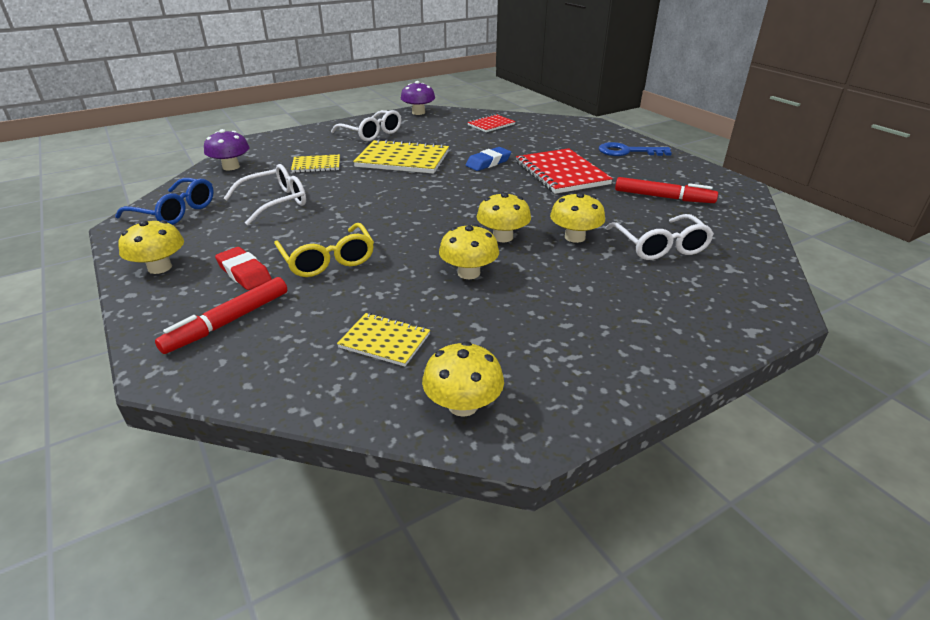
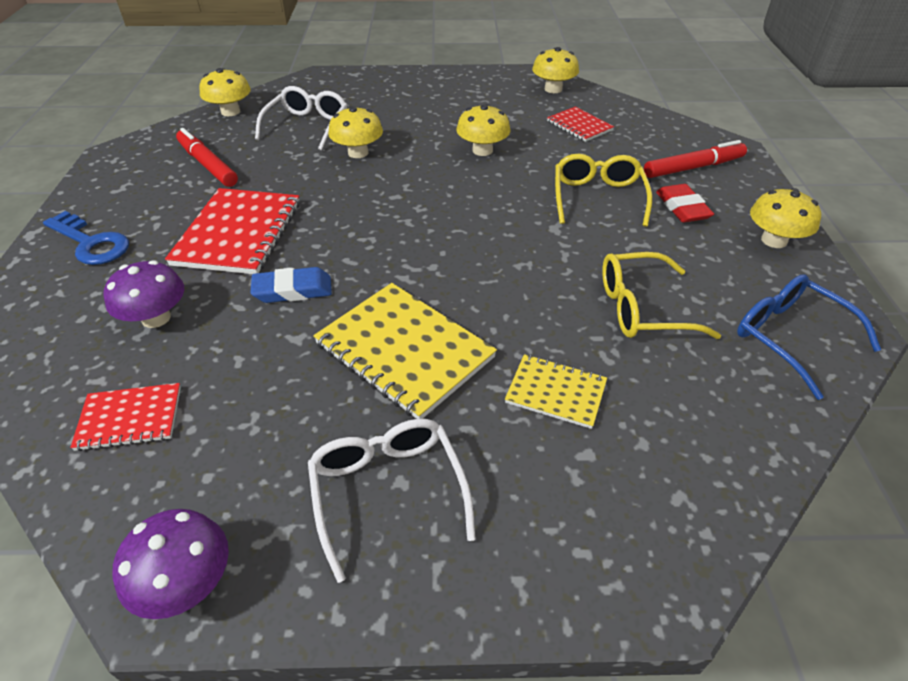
camera: 150 degrees left, 10 degrees up
purple mushroom [204,129,250,170] -> purple mushroom moved to [104,260,184,328]
white glasses [223,164,306,225] -> yellow glasses [602,252,721,339]
yellow notebook [337,313,430,366] -> red notebook [547,107,614,142]
yellow mushroom [477,192,531,242] -> yellow mushroom moved to [199,68,251,116]

